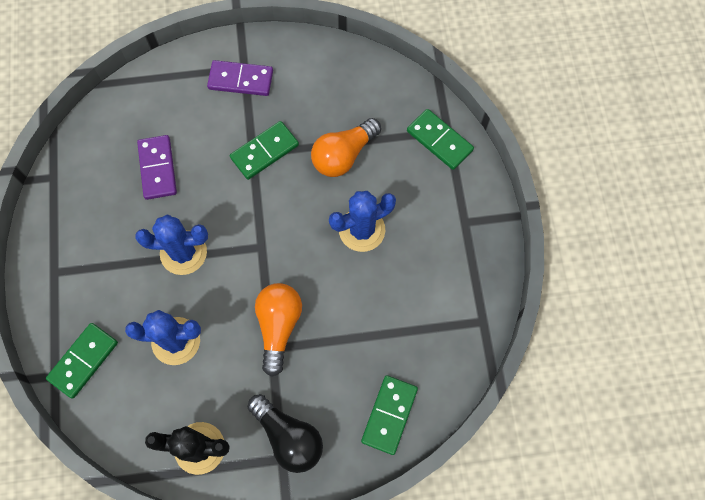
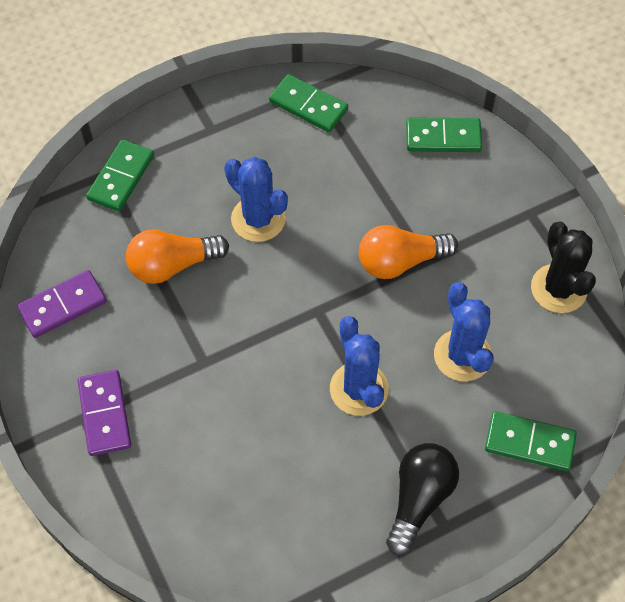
camera: 110 degrees left, 10 degrees down
purple domino [137,135,177,200] -> purple domino moved to [17,270,106,338]
green domino [230,121,299,180] -> green domino moved to [269,74,348,133]
black light bulb [248,394,323,473] -> black light bulb moved to [386,443,459,555]
orange light bulb [311,118,381,177] -> orange light bulb turned 135 degrees clockwise [126,229,229,284]

